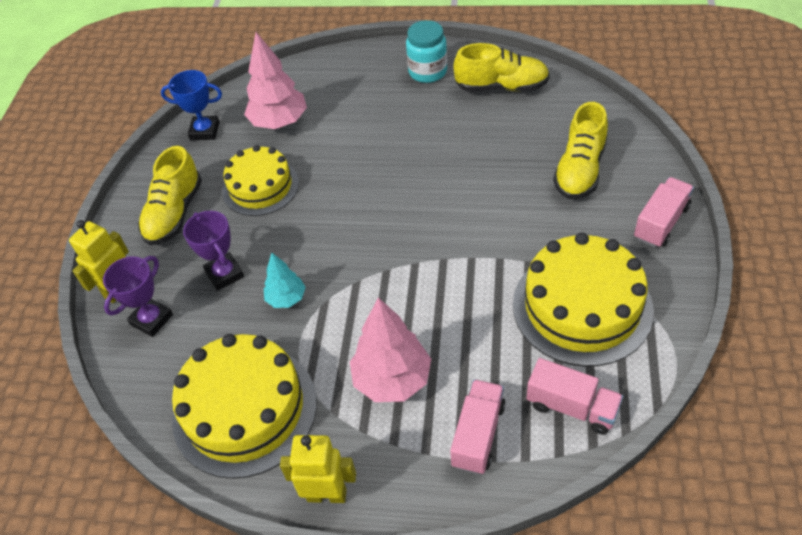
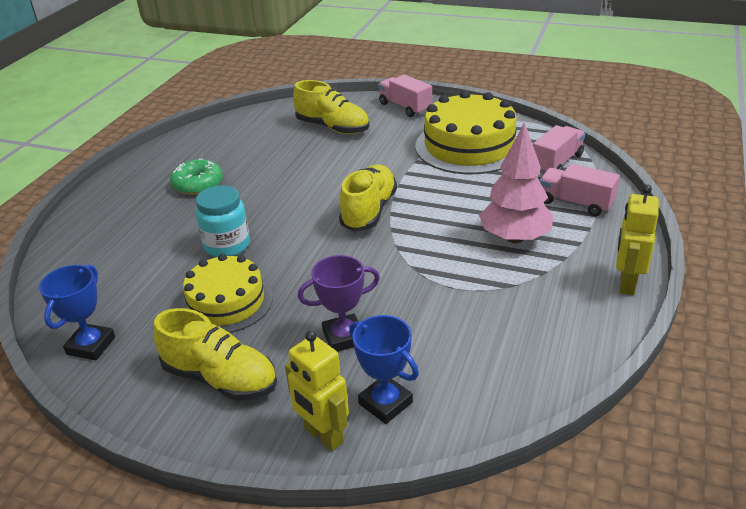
camera: 80 degrees left, 15 degrees down
purple trophy [103,256,173,337] -> blue trophy [349,315,419,424]
yellow cake [172,334,317,479] -> none
pink tree [244,32,307,129] -> none
turquoise tree [264,253,306,308] -> none
turquoise jar [406,20,447,83] -> turquoise jar moved to [196,185,250,257]
yellow shoe [453,43,550,92] -> yellow shoe moved to [339,165,397,232]
none -> green donut [170,159,223,195]

